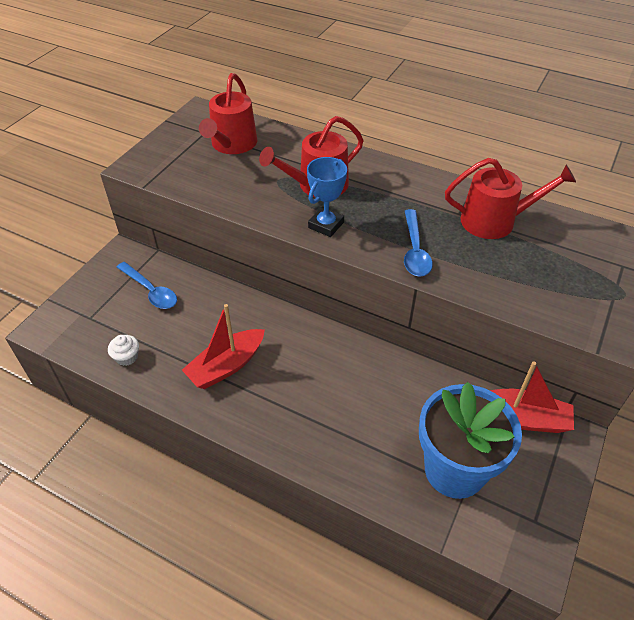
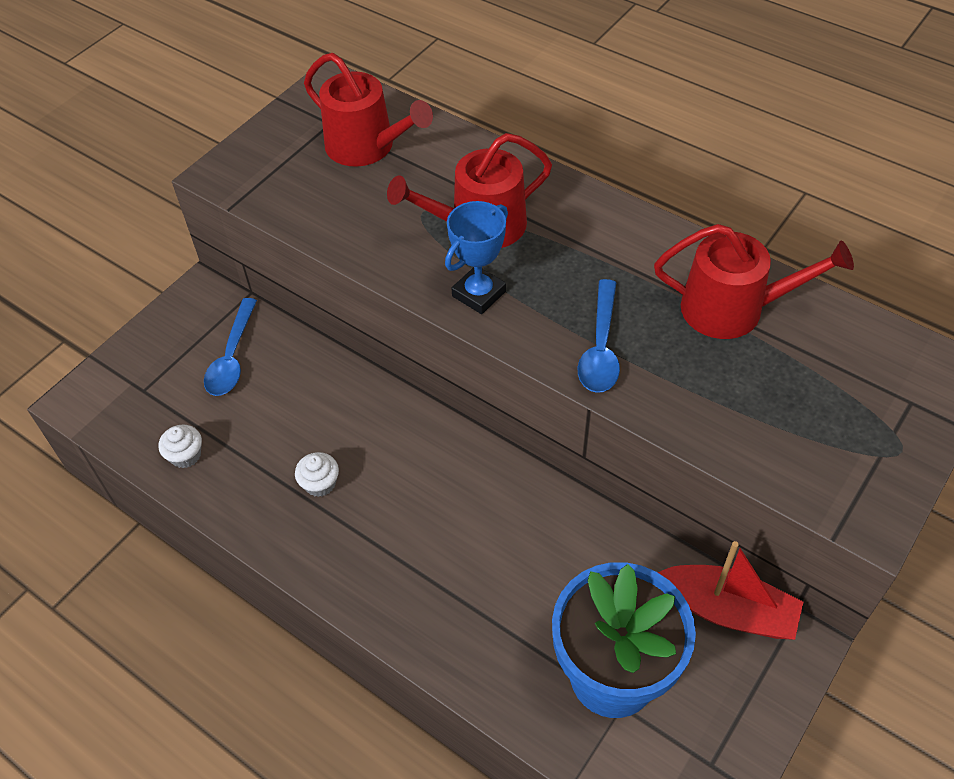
camera: 10 degrees right, 5 degrees up
blue spoon [117,262,177,309] -> blue spoon turned 45 degrees clockwise [204,298,257,396]
red boat [182,304,265,389] -> white cupcake [295,452,339,497]
red watering can [199,73,257,154] -> red watering can turned 75 degrees counterclockwise [304,53,433,167]

